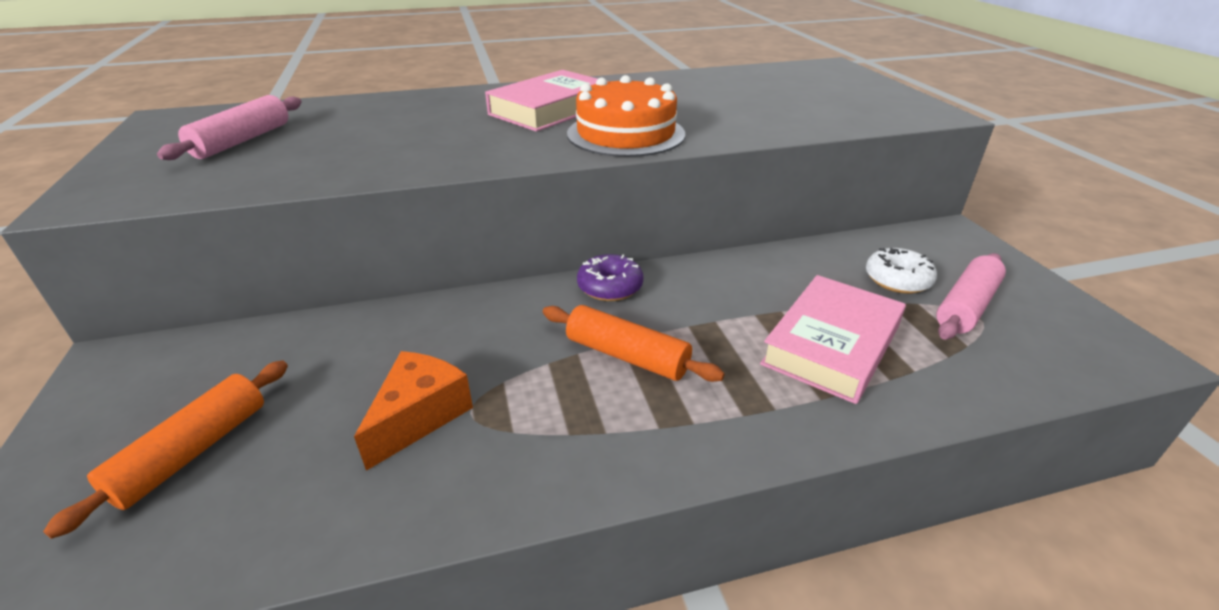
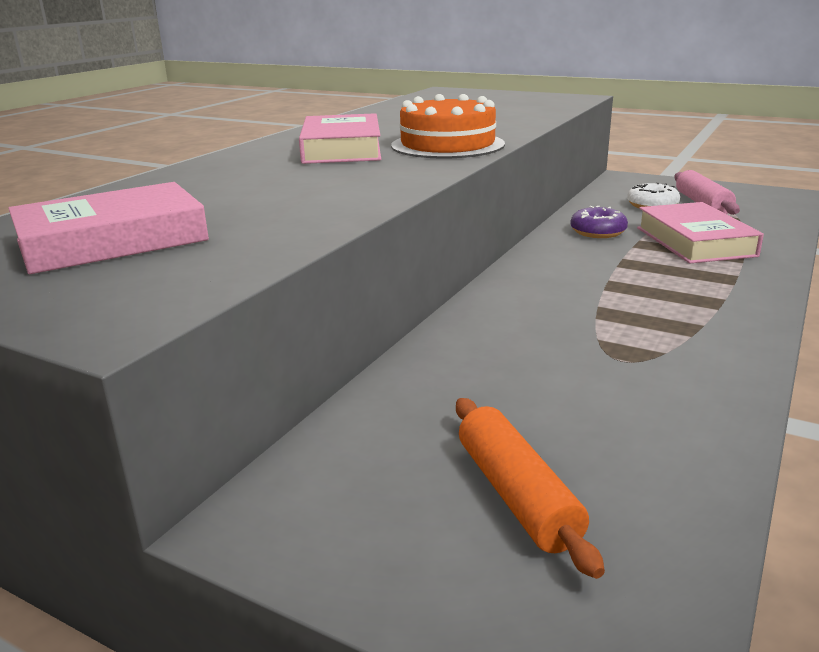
camera: 45 degrees left, 10 degrees down
pink rolling pin [157,95,302,160] -> pink book [8,182,209,274]
orange cheese [354,351,473,471] -> none
orange rolling pin [543,305,725,382] -> none
purple donut [577,254,643,301] -> purple donut moved to [570,206,628,238]

